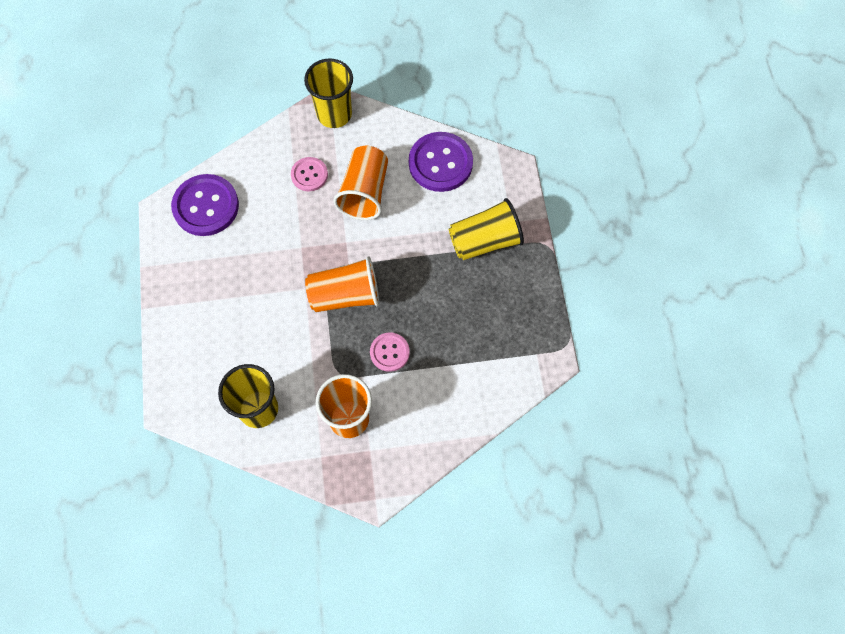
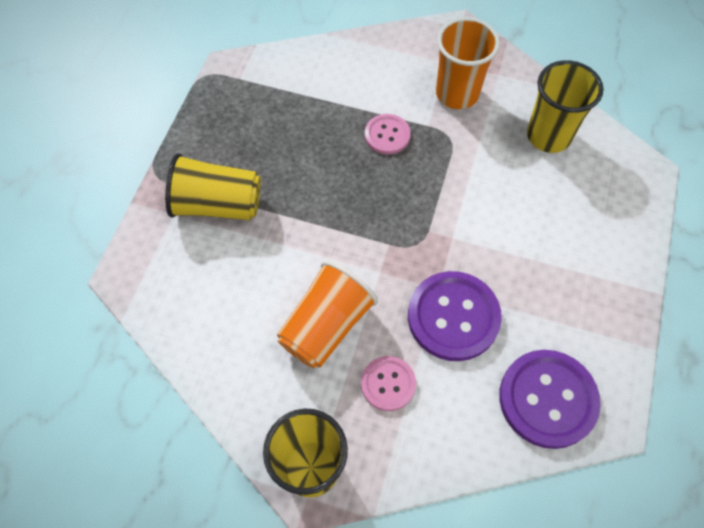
camera: 155 degrees left, 5 degrees down
orange cup [305,256,379,312] -> none
purple button [409,132,473,192] -> purple button moved to [408,271,502,361]

